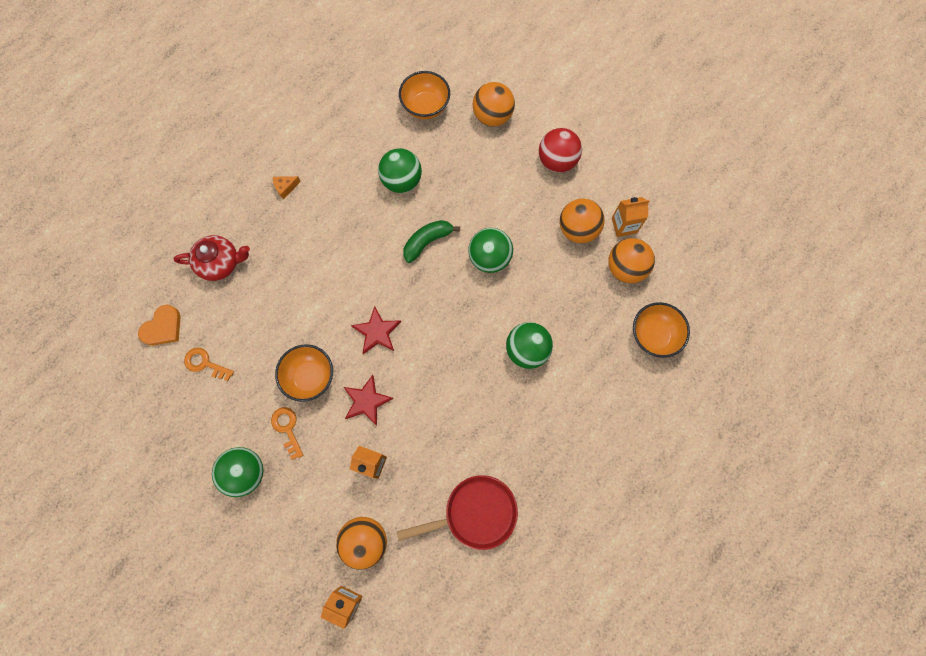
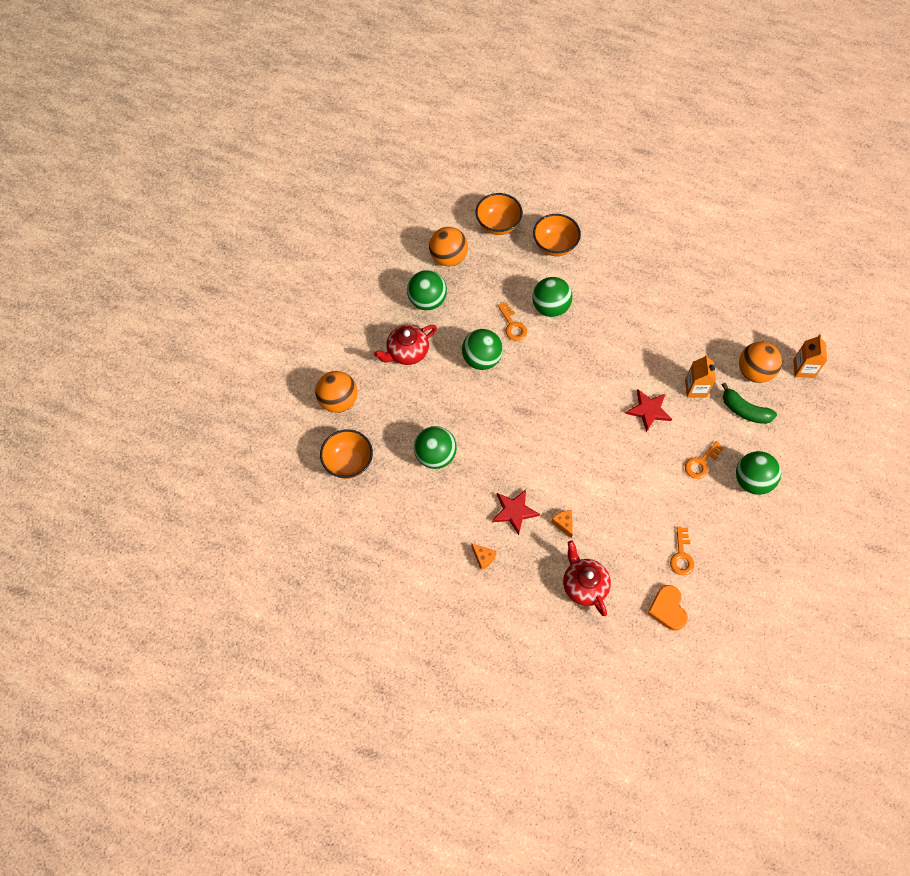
camera: 110 degrees left, 10 degrees down
orange heart [138,305,180,345] -> orange heart turned 120 degrees counterclockwise [647,585,688,631]
orange bowl [275,344,333,402] -> orange bowl moved to [533,214,581,256]
red star [351,306,401,354] -> red star moved to [492,490,540,535]
red pan [397,475,518,550] -> none
green banana [403,220,460,263] -> green banana moved to [722,383,777,424]
red ball [539,128,582,173] -> none
orange ball [560,198,605,243] -> green ball [407,270,447,310]
orange carton [612,197,650,237] -> none
none -> red teapot [374,325,437,365]
none -> orange key [498,302,527,341]
none -> orange cheese [551,510,573,538]

